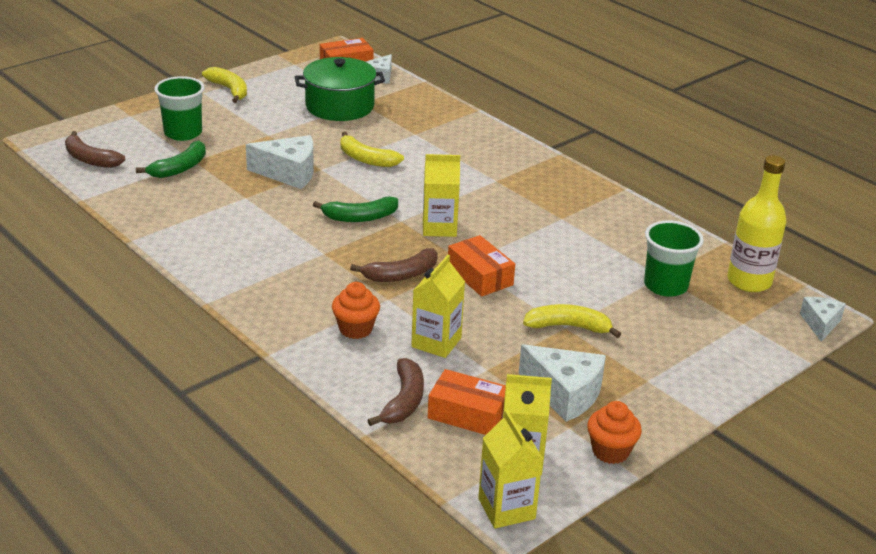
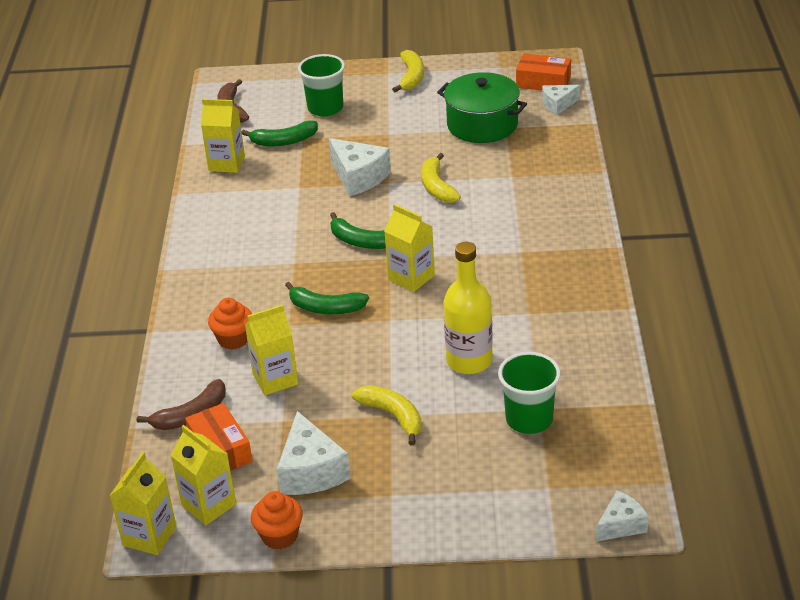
camera: 45 degrees right, 5 degrees up
brown banana [350,248,438,282] -> green banana [285,282,369,314]
orange box [448,235,515,296] -> none
yellow bottle [727,155,786,292] -> yellow bottle moved to [444,242,493,374]
none -> yellow carton [201,99,245,173]

